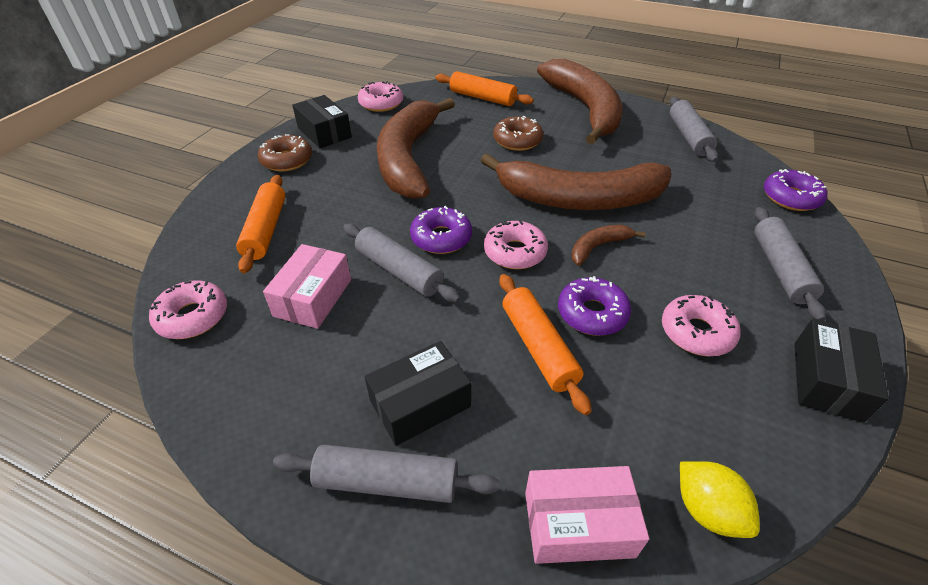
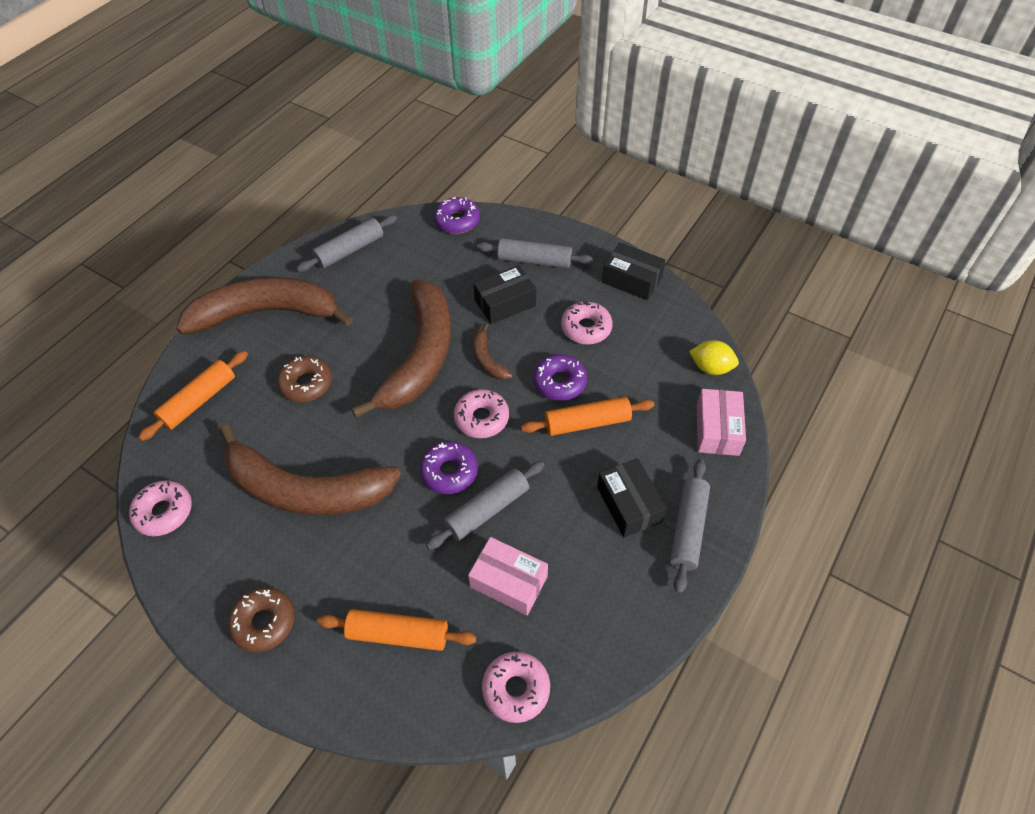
camera: 80 degrees left, 10 degrees up
black box [292,95,352,148] -> black box moved to [473,265,536,324]
grey rolling pin [670,97,718,162] -> grey rolling pin turned 45 degrees counterclockwise [296,215,397,272]
yellow lemon [680,461,760,538] -> yellow lemon turned 45 degrees clockwise [689,340,739,375]

